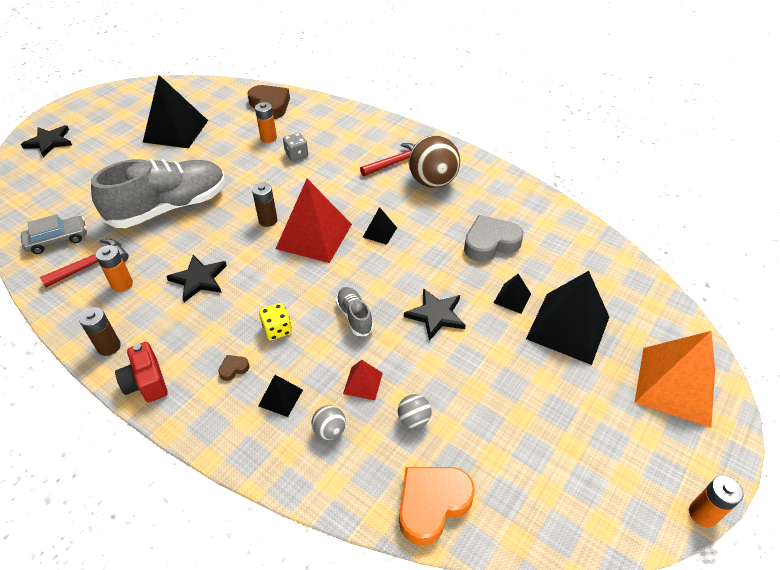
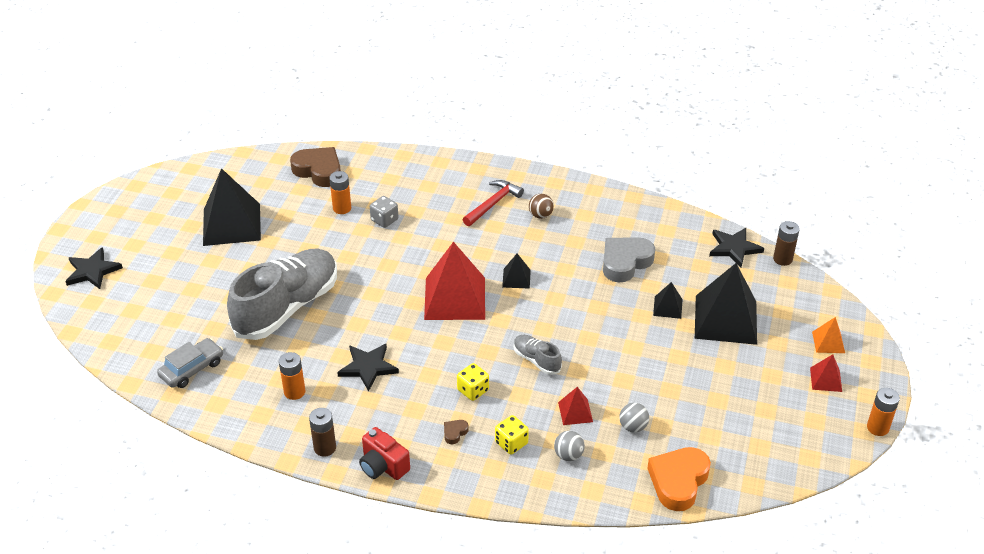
camera: 20 degrees left, 5 degrees down
red hammer [40,239,129,288] -> none
brown battery [252,182,278,227] -> brown battery moved to [773,221,800,266]
black pyramid [258,375,303,417] -> yellow dice [495,415,529,455]
black star [404,288,466,341] -> black star moved to [709,228,764,267]
brown ball [409,135,460,188] -> brown ball [529,194,554,219], size x0.47
orange pyramid [635,331,715,427] -> orange pyramid [812,317,845,353], size x0.46
none -> red pyramid [810,354,842,392]

